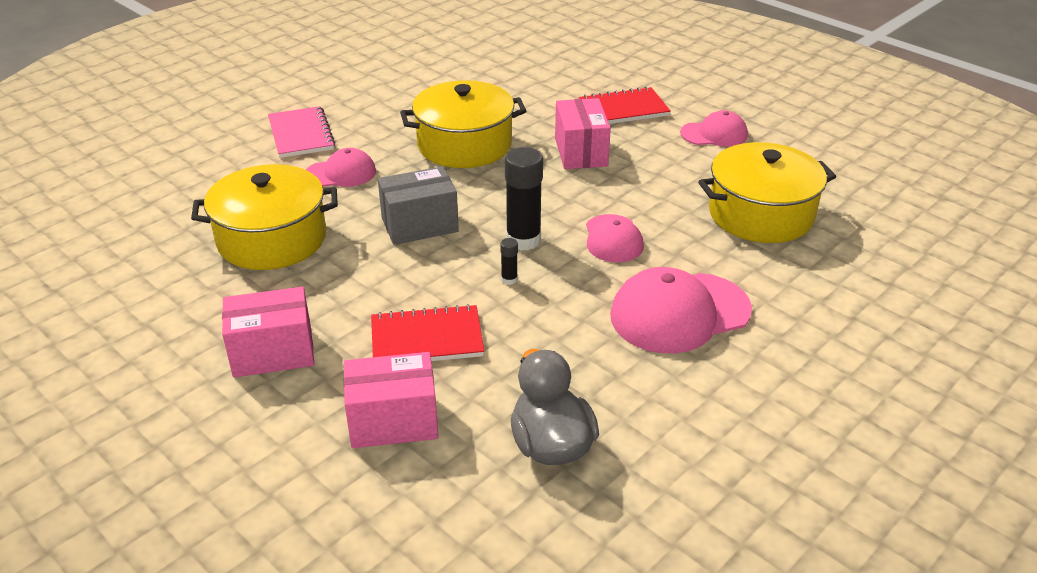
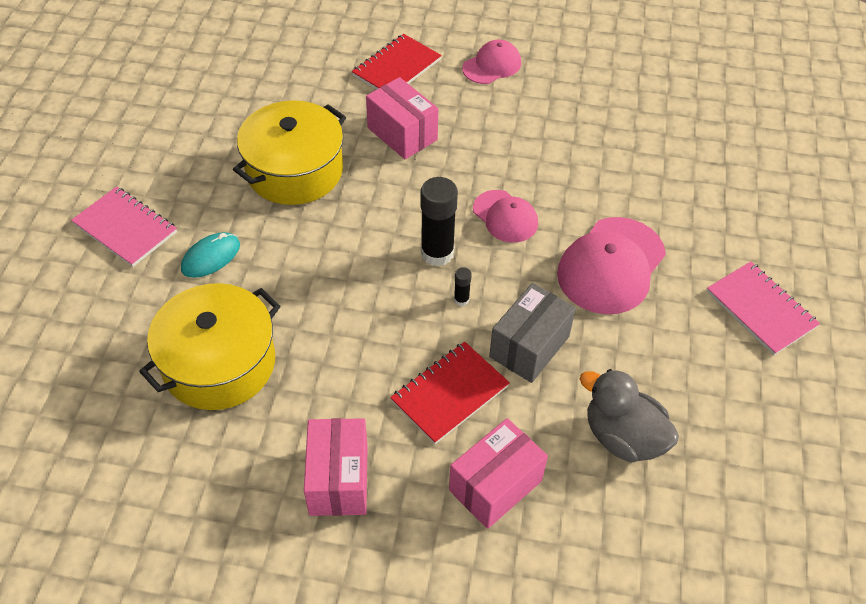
camera: 35 degrees left, 15 degrees up
pink box [222,287,314,378] -> pink box turned 45 degrees counterclockwise [304,418,368,516]
pink cap [306,148,376,187] -> turquoise mouse [181,232,240,278]
grey box [378,166,459,245] -> grey box moved to [489,283,576,383]
yellow pot [698,142,836,243] -> none
none -> pink notebook [707,261,820,355]

